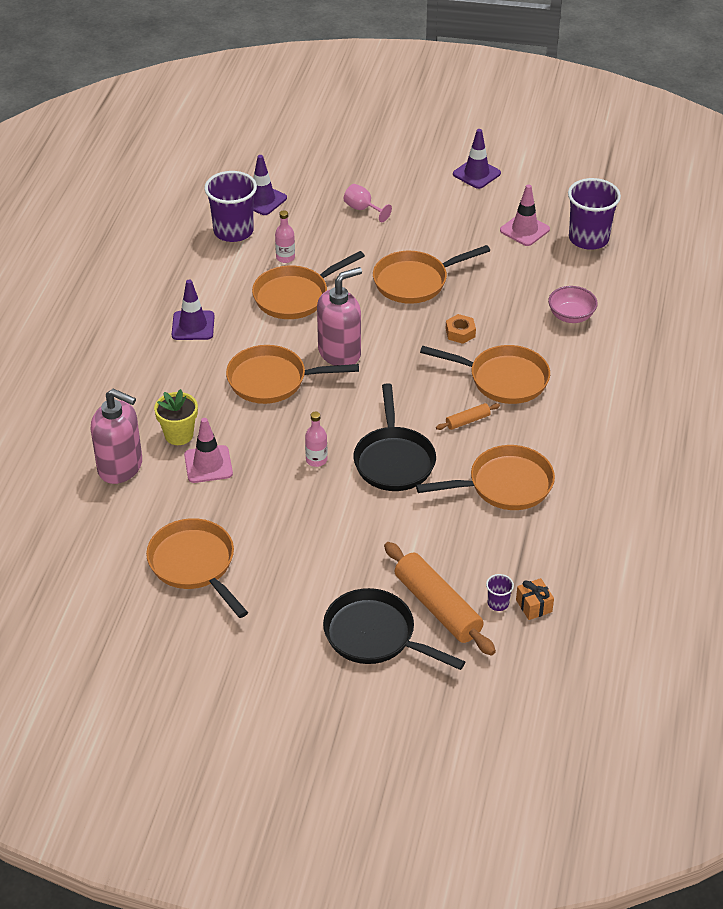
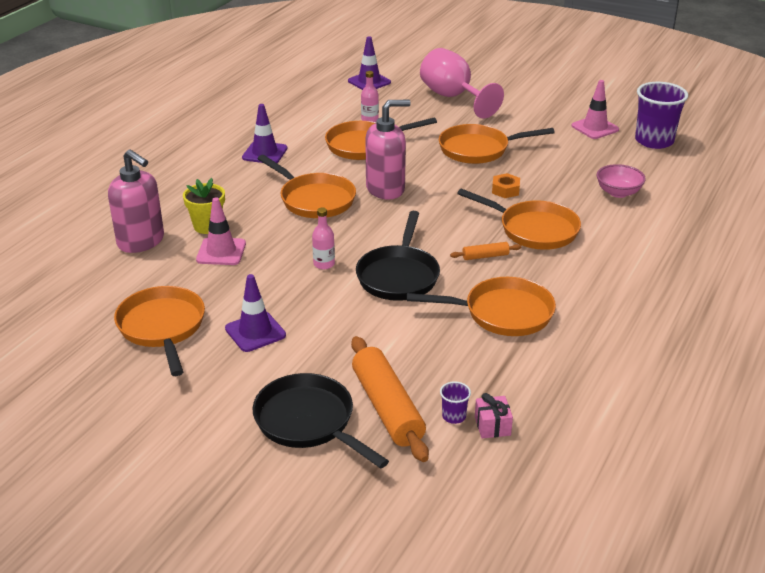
camera: 15 degrees right, 10 degrees down
purple cup [204,171,257,242] -> none
orange pan [226,345,359,404] -> orange pan turned 150 degrees counterclockwise [257,155,356,218]
pink goblet [344,184,392,222] -> pink goblet [420,48,504,119], size x2.07
purple traffic cone [453,129,501,189] -> purple traffic cone moved to [225,274,286,352]
orange gift [516,578,554,620] -> pink gift [475,393,513,438]

